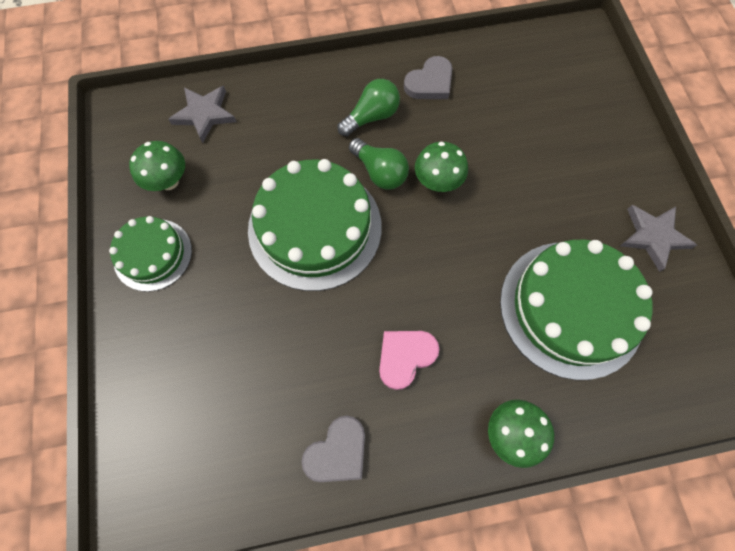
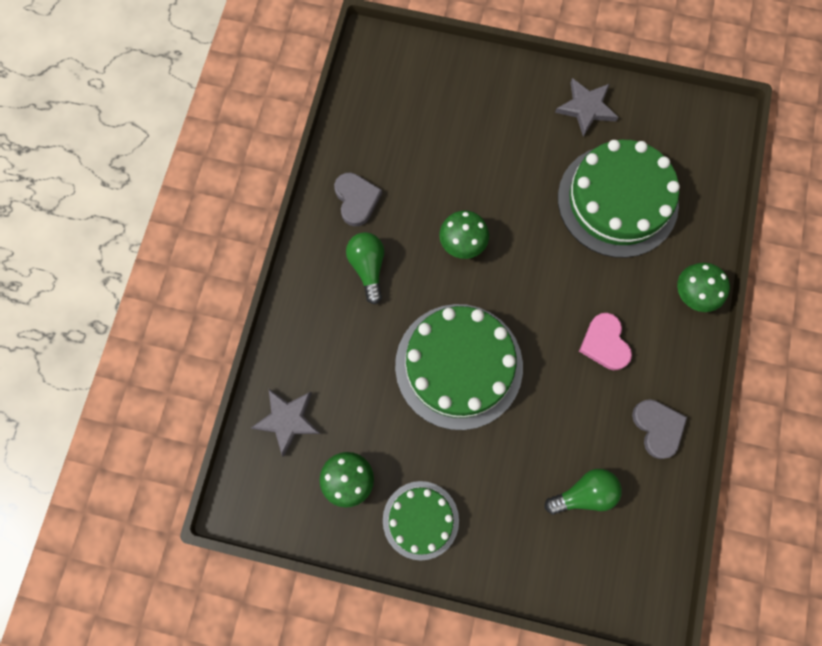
camera: 65 degrees left, 5 degrees up
green light bulb [349,138,409,190] -> green light bulb moved to [545,469,622,515]

